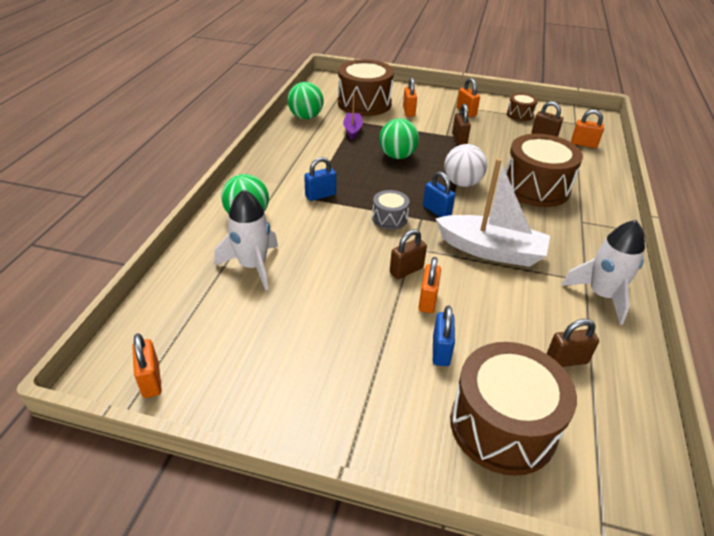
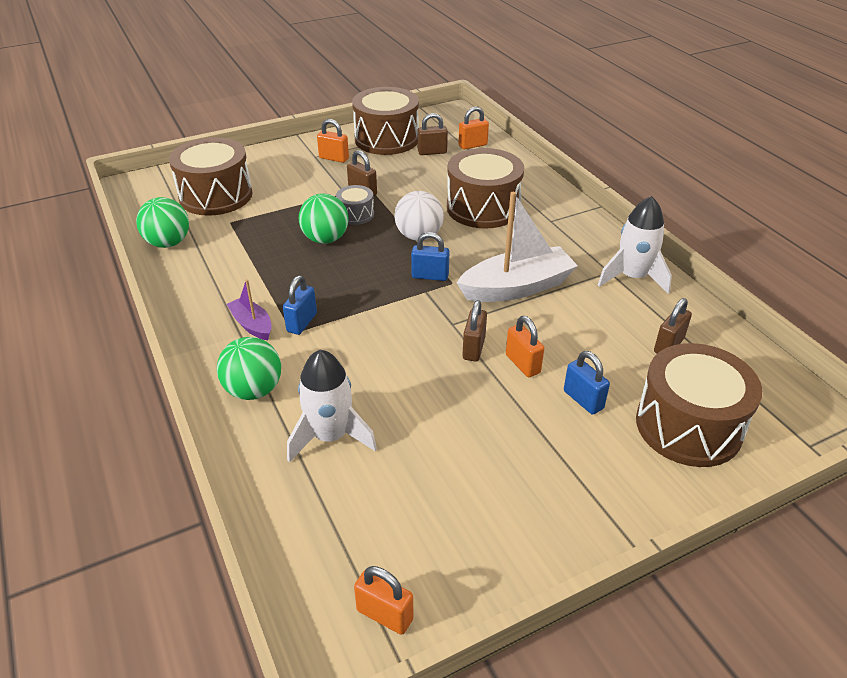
camera: 40 degrees left, 0 degrees up
purple boat [343,94,363,139] -> purple boat moved to [227,279,272,340]
grey drum [372,190,410,230] -> grey drum moved to [336,185,374,225]
orange padlock [403,77,417,117] -> none
brown drum [507,93,538,121] -> brown drum [352,87,419,155], size x2.04

